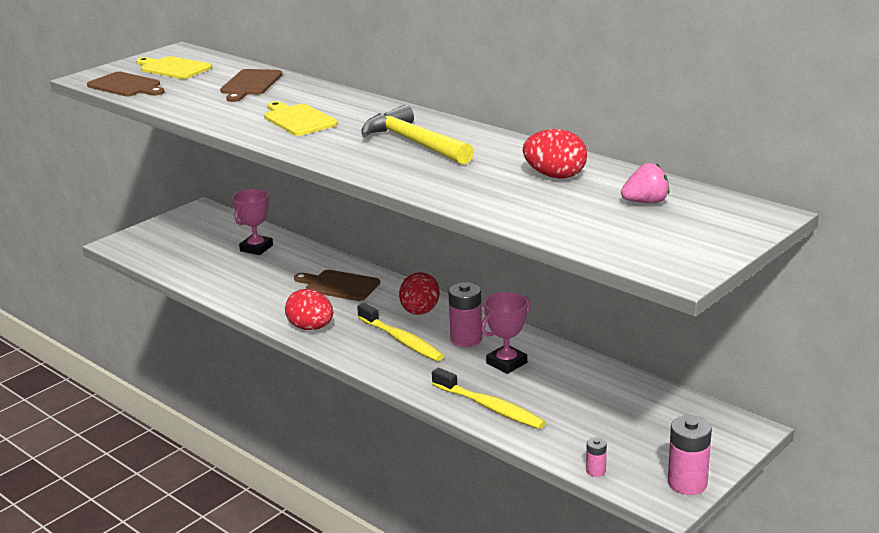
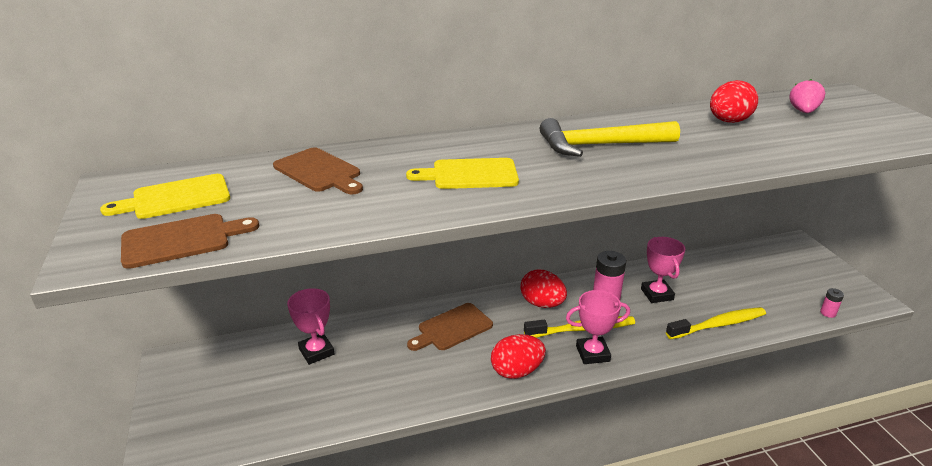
camera: 60 degrees left, 5 degrees up
pink battery [668,415,712,495] -> none
none -> pink trophy [566,290,630,364]

